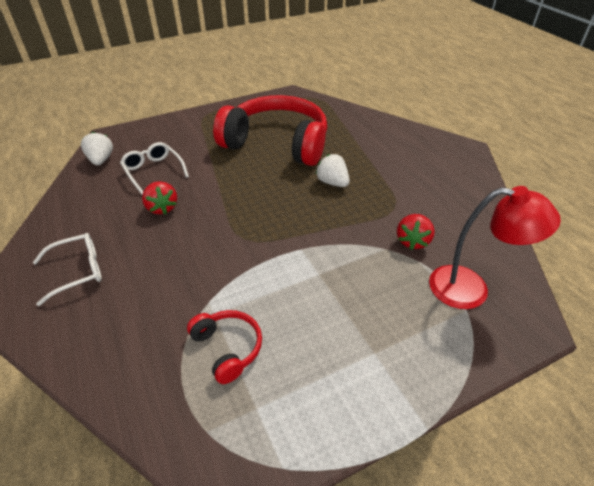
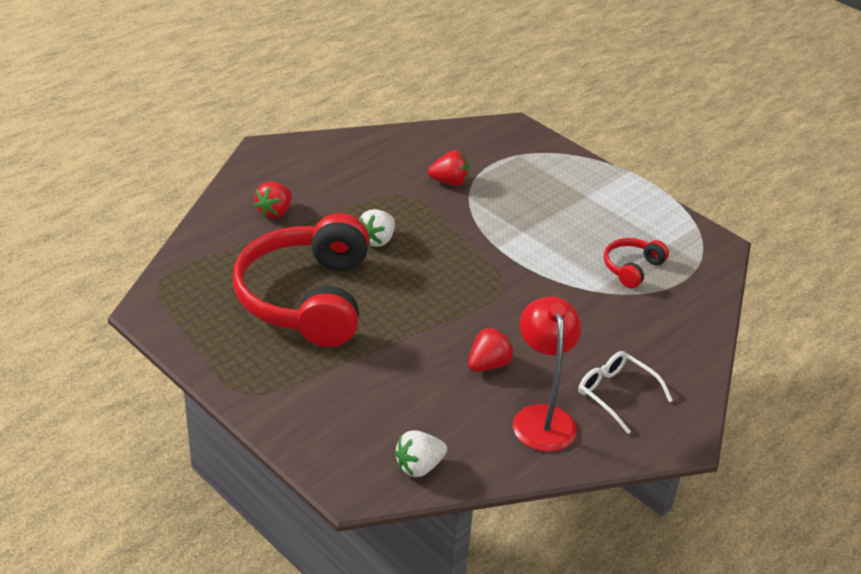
camera: 110 degrees left, 5 degrees down
white glasses [120,142,189,195] -> none
red lamp [429,186,561,309] -> red lamp moved to [513,296,581,452]
none -> red strawberry [254,182,292,219]

